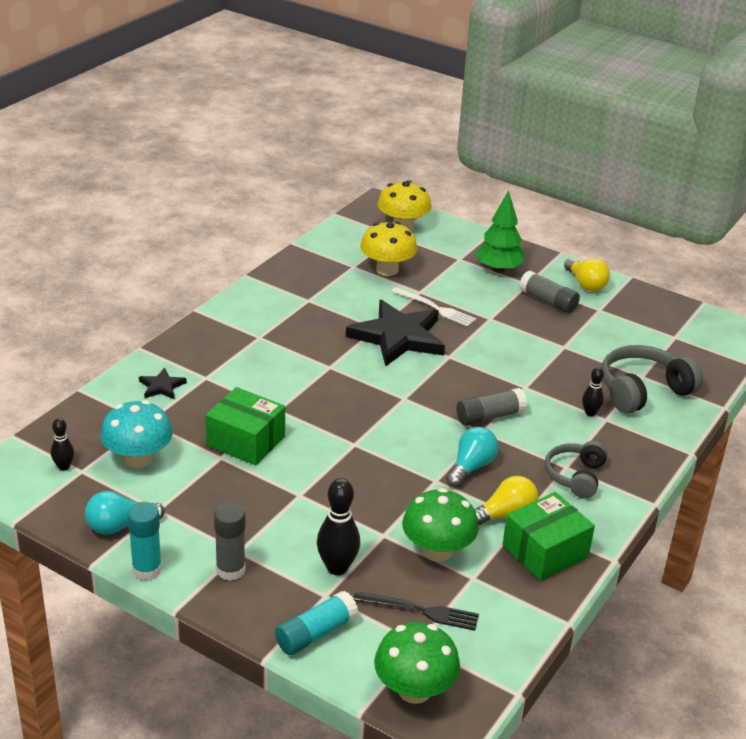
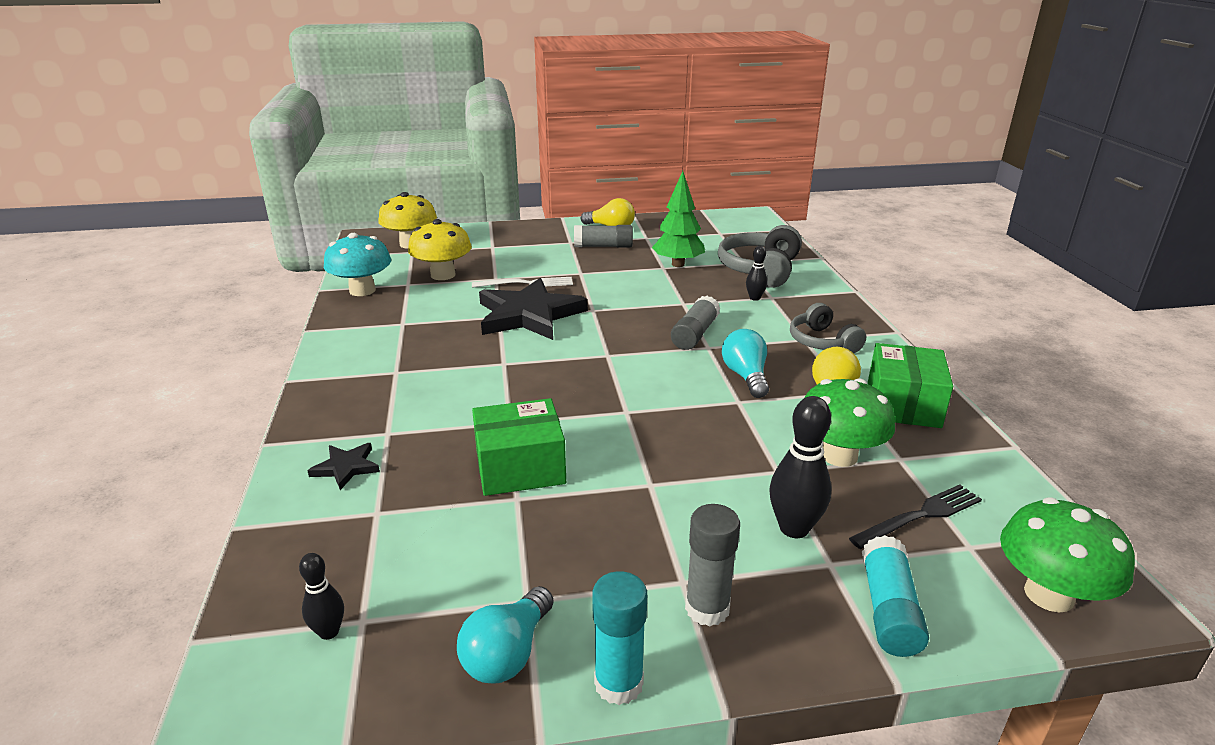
camera: 40 degrees left, 5 degrees down
turquoise mushroom [101,400,173,468] -> turquoise mushroom moved to [324,233,391,296]
green tree [475,190,524,273] -> green tree moved to [652,171,705,267]

